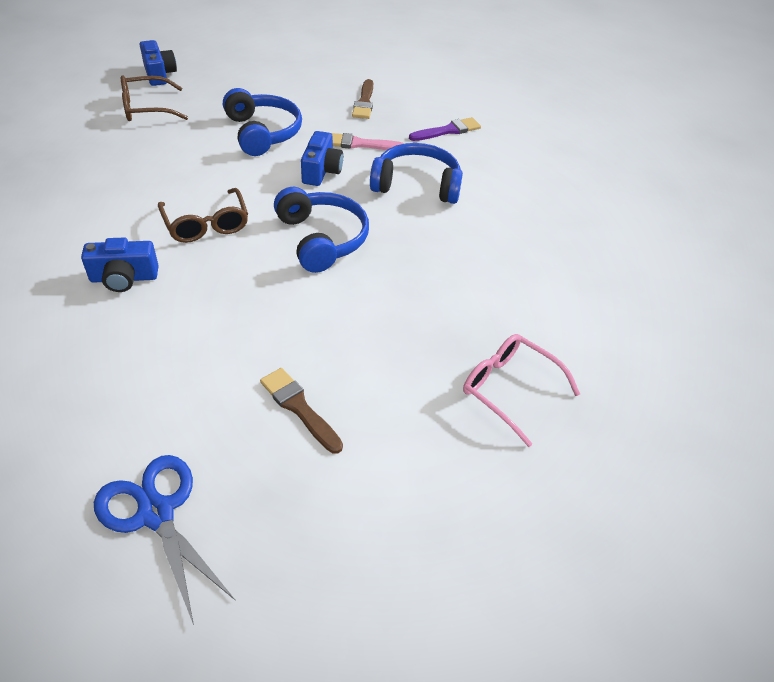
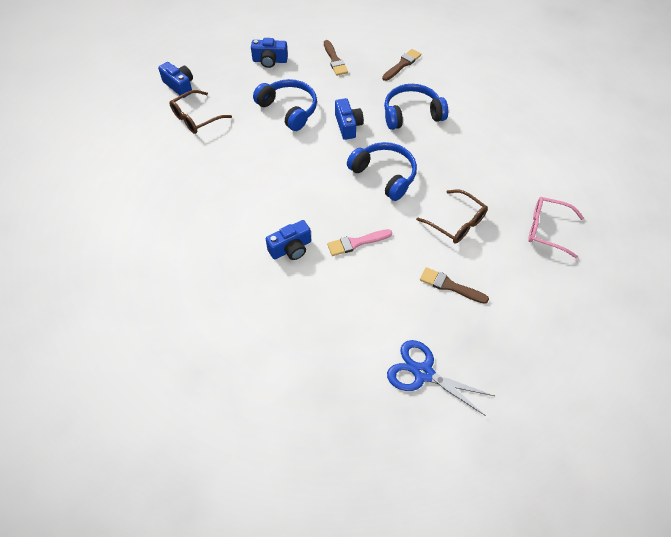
camera: 20 degrees left, 10 degrees up
brown glasses [158,188,248,243] -> brown glasses moved to [416,190,488,244]
pink brush [331,133,403,150] -> pink brush moved to [327,229,392,256]
purple brush [409,117,481,141] -> brown brush [382,49,421,81]
none -> blue camera [251,38,288,68]

